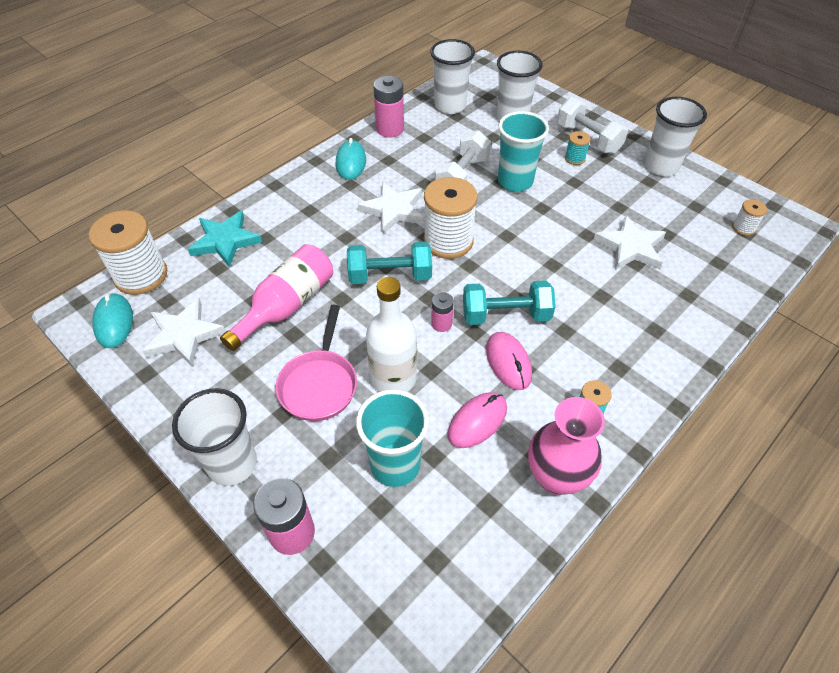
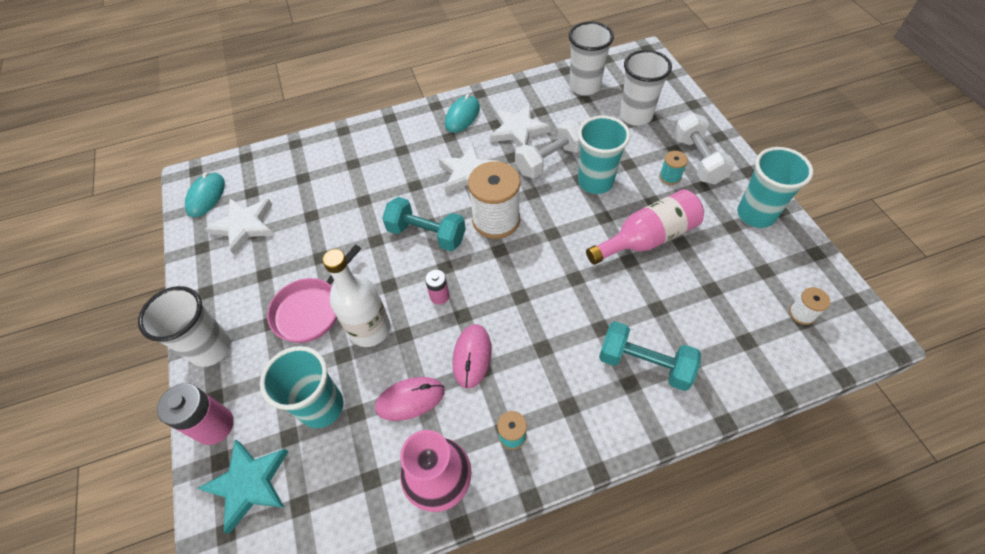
camera: 30 degrees right, 5 degrees up
white spool [89,210,167,295] -> none
turquoise star [188,211,262,267] -> turquoise star moved to [197,439,289,534]
pink bottle [220,244,333,351] -> pink bottle moved to [586,189,704,265]
pink battery [373,76,404,138] -> none
turquoise dumbbell [463,280,556,325] -> turquoise dumbbell moved to [599,321,701,391]
white star [594,215,666,270] -> white star moved to [490,104,550,147]
white cup [644,97,707,176] -> turquoise cup [737,147,813,228]

